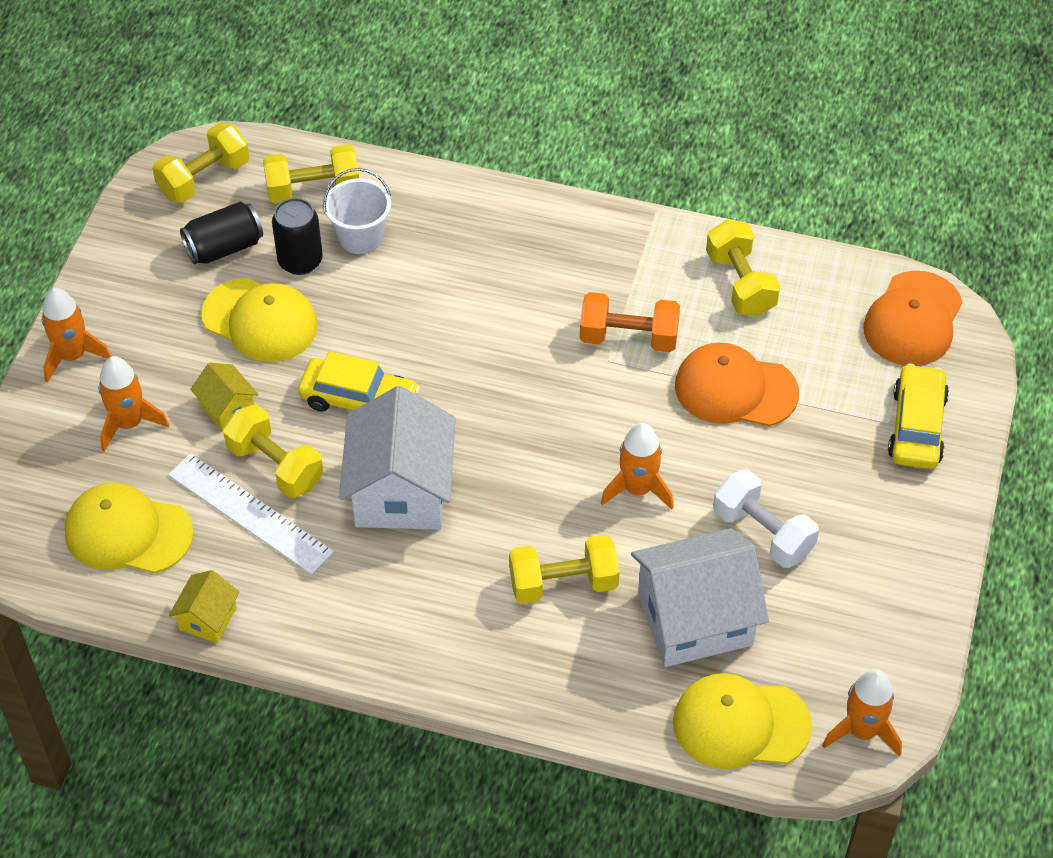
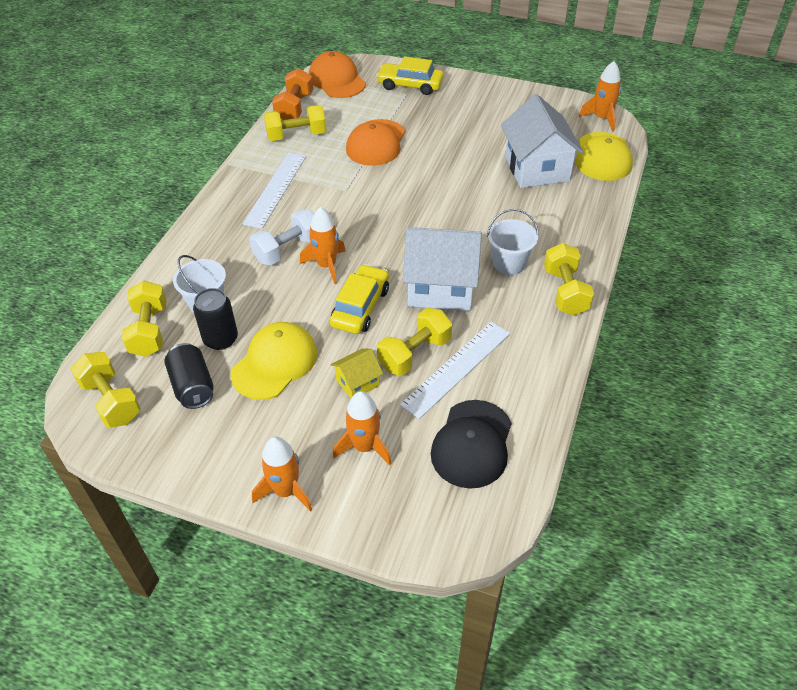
camera: 85 degrees left, 5 degrees down
yellow cap [65,483,194,573] -> black cap [431,400,512,489]
yellow house [169,570,240,643] -> none
yellow dumbbell [509,534,620,604] -> yellow dumbbell moved to [544,243,594,315]
orange dumbbell [580,292,680,352] -> orange dumbbell moved to [272,68,313,120]
orange rocket [601,423,674,510] -> orange rocket moved to [300,207,346,284]
white dumbbell [713,469,819,568] -> white dumbbell moved to [249,209,314,265]
orange cap [863,271,963,366] -> orange cap turned 150 degrees counterclockwise [309,51,366,98]
none -> white ruler [243,152,306,229]
none -> white bucket [487,209,539,275]

